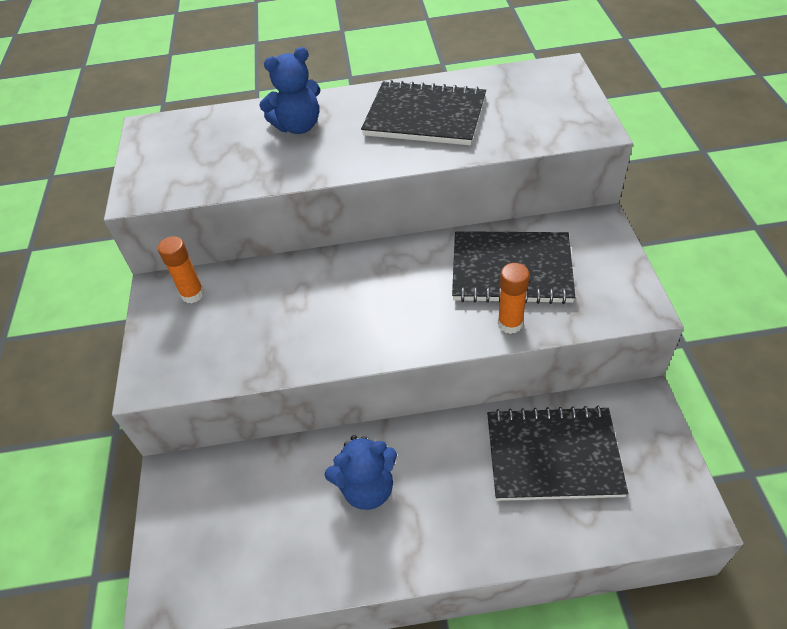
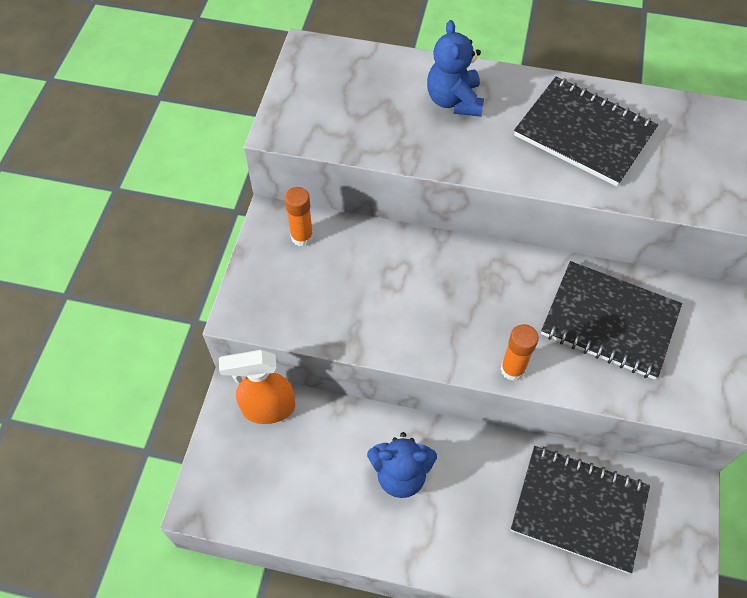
camera: 15 degrees right, 10 degrees up
blue teddy bear [259,47,321,134] -> blue teddy bear turned 90 degrees clockwise [427,20,484,117]
orange glue stick [498,263,529,334] -> orange glue stick moved to [501,324,539,381]
none -> orange spray bottle [219,350,295,424]

